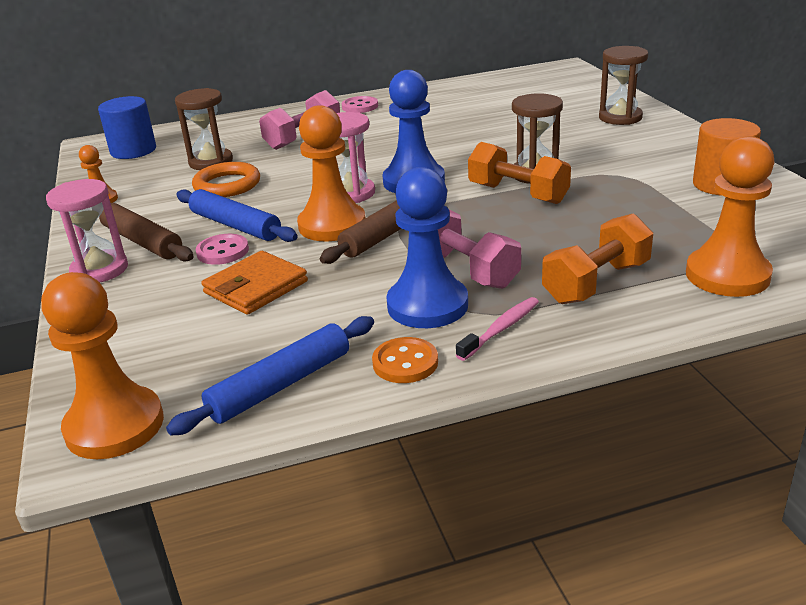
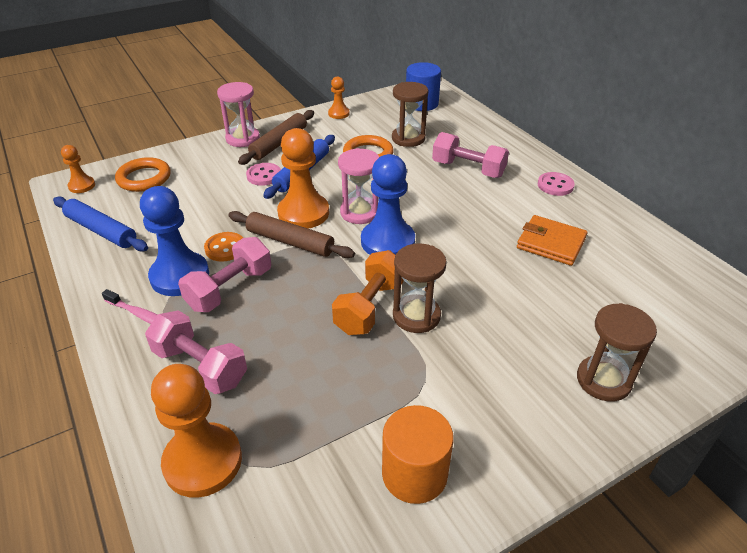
camera: 75 degrees right, 10 degrees up
orange pawn [41,272,164,459] -> orange pawn [61,145,95,193], size x0.52
orange wallet [201,251,308,315] -> orange wallet moved to [517,215,587,266]
orange button [372,337,438,383] -> orange button moved to [204,232,243,262]
orange dumbbell [542,213,653,304] -> pink dumbbell [145,310,247,394]
none -> orange ring [115,157,171,192]

